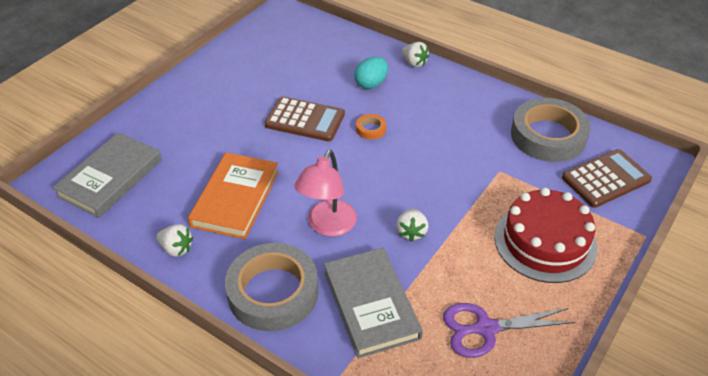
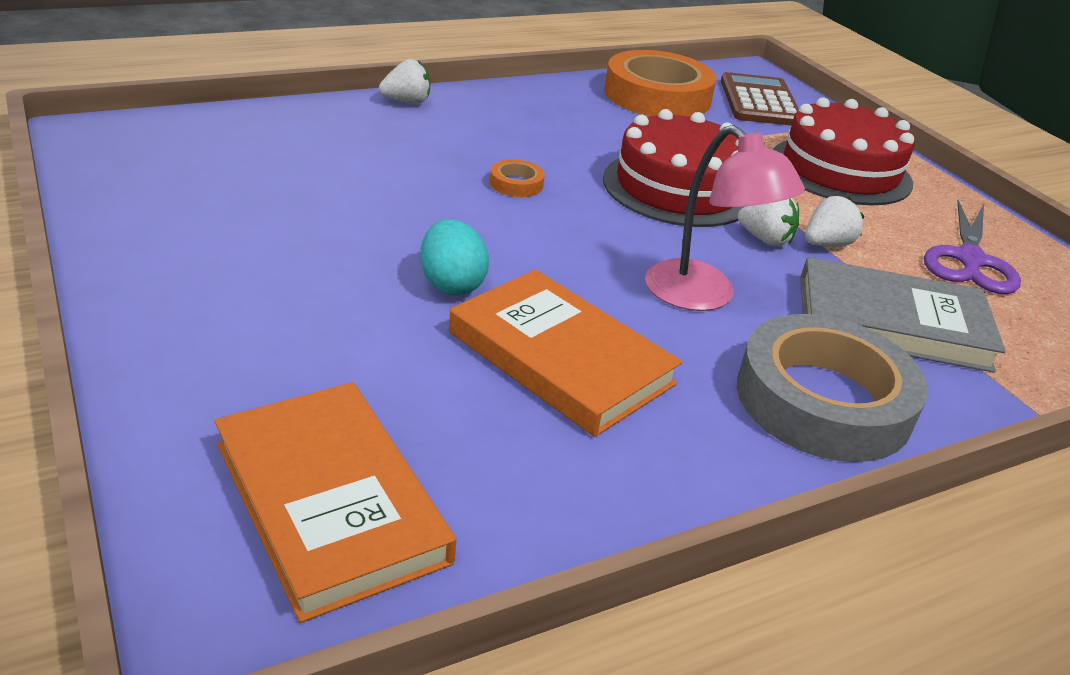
camera: 65 degrees left, 10 degrees down
grey book [52,132,162,218] -> orange book [214,382,456,623]
white strawberry [156,224,193,257] -> white strawberry moved to [805,196,864,247]
brown calculator [265,97,345,141] -> none
turquoise egg [354,57,388,89] -> turquoise egg moved to [420,219,489,295]
grey tape [511,98,591,162] -> orange tape [604,50,717,117]
none -> red cake [603,109,744,227]

